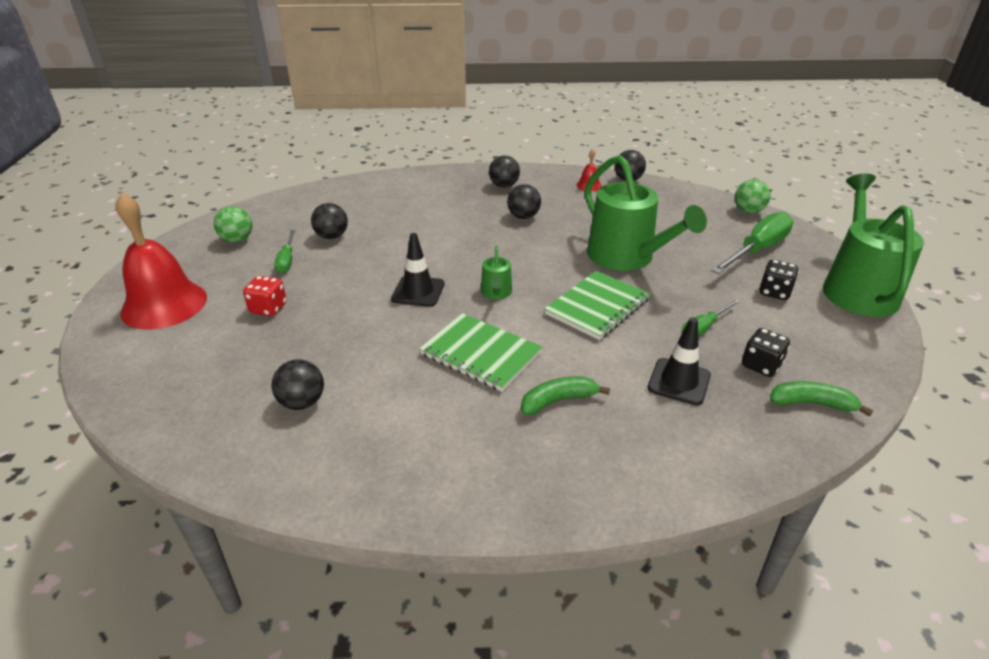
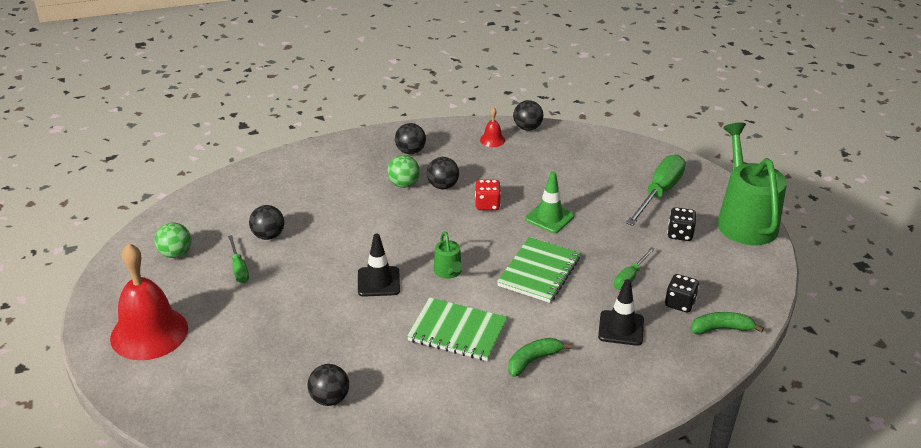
camera: 15 degrees left, 0 degrees up
red dice [243,276,287,316] -> red dice moved to [475,180,501,210]
green watering can [585,155,707,271] -> green traffic cone [525,171,574,233]
green ball [735,179,771,213] -> green ball moved to [387,155,420,188]

